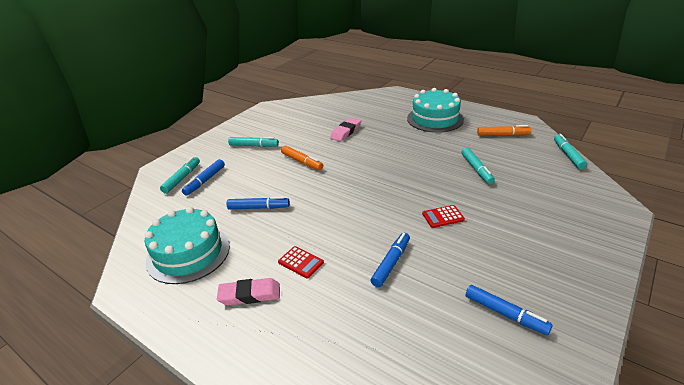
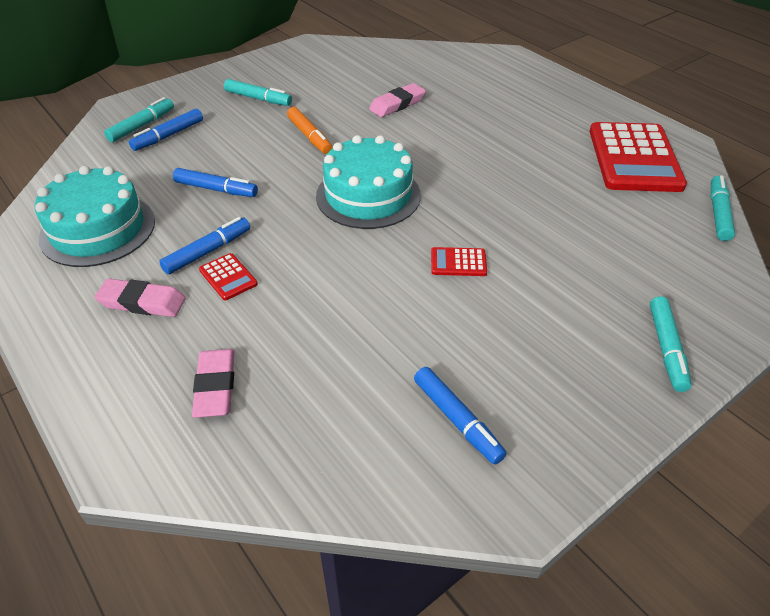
camera: 15 degrees right, 10 degrees up
blue marker [371,233,410,287] -> blue marker moved to [159,217,250,274]
turquoise cake [407,88,464,133] -> turquoise cake moved to [316,135,421,229]
turquoise marker [462,148,495,184] -> turquoise marker moved to [650,296,692,392]
orange marker [477,125,531,136] -> red calculator [590,122,687,192]
none -> pink eraser [192,349,235,418]

